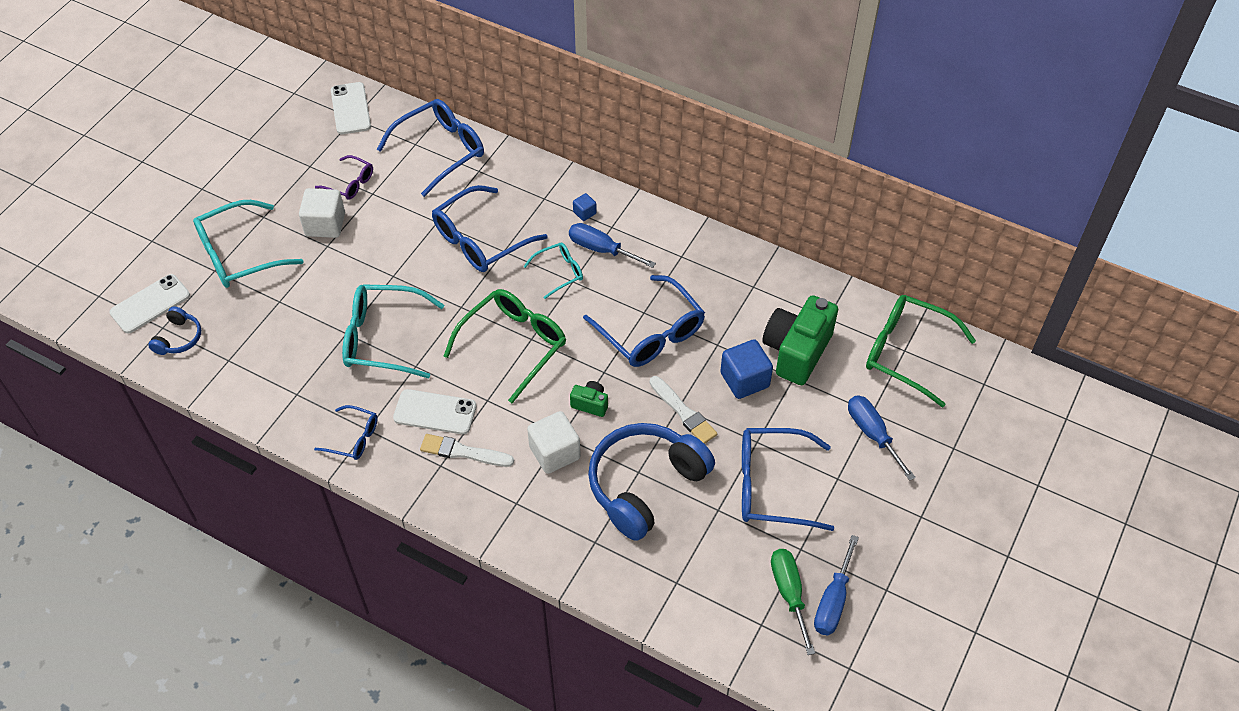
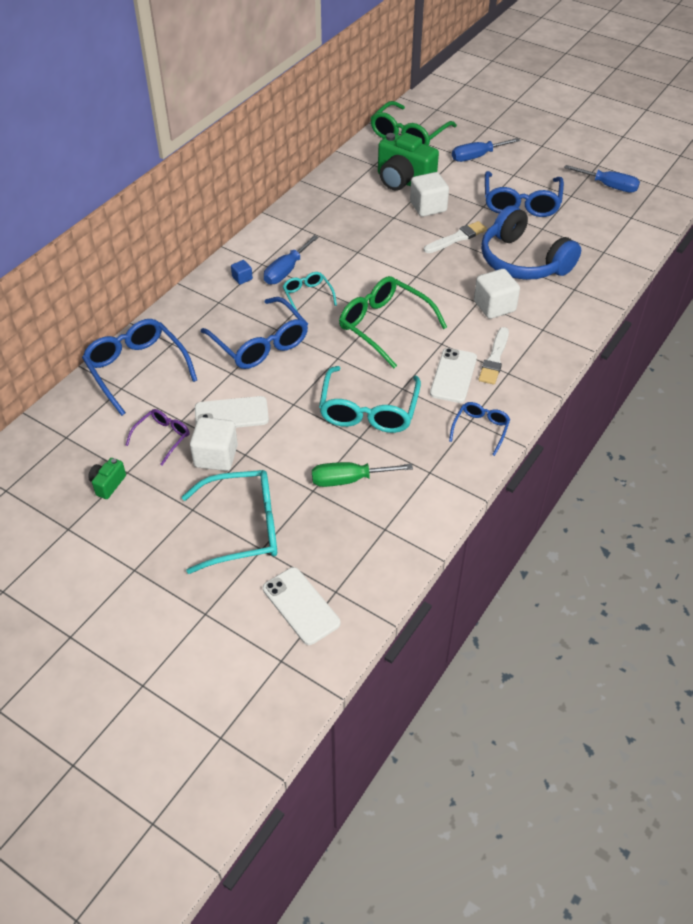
camera: 85 degrees left, 5 degrees down
blue headphones [148,306,201,355] -> none
turquoise glasses [193,200,303,288] -> turquoise glasses turned 75 degrees counterclockwise [182,470,277,574]
white phone [331,82,371,134] -> white phone moved to [195,396,269,428]
green camera [570,381,608,417] -> green camera moved to [88,458,126,499]
blue glasses [583,275,705,367] -> none
blue cube [720,339,773,399] -> white cube [410,172,449,217]
green screwdriver [771,549,815,655] -> green screwdriver moved to [312,462,413,487]

